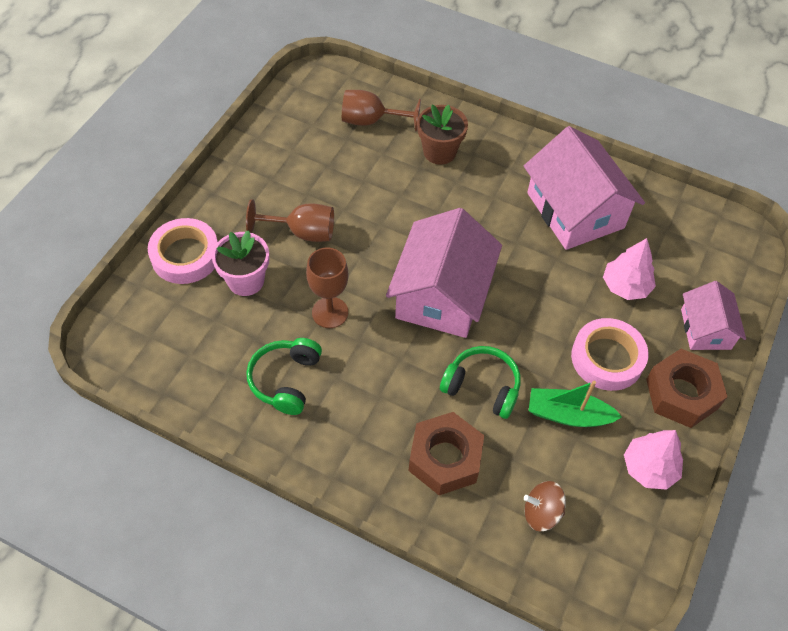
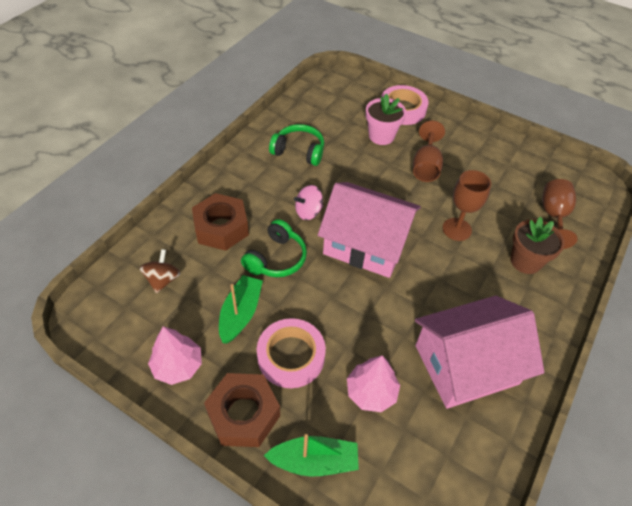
camera: 95 degrees right, 5 degrees down
brown goblet [306,247,349,328] -> brown goblet moved to [443,170,491,241]
pink house [681,281,746,350] -> green boat [264,434,359,477]
none -> pink spinning top [294,185,323,220]

